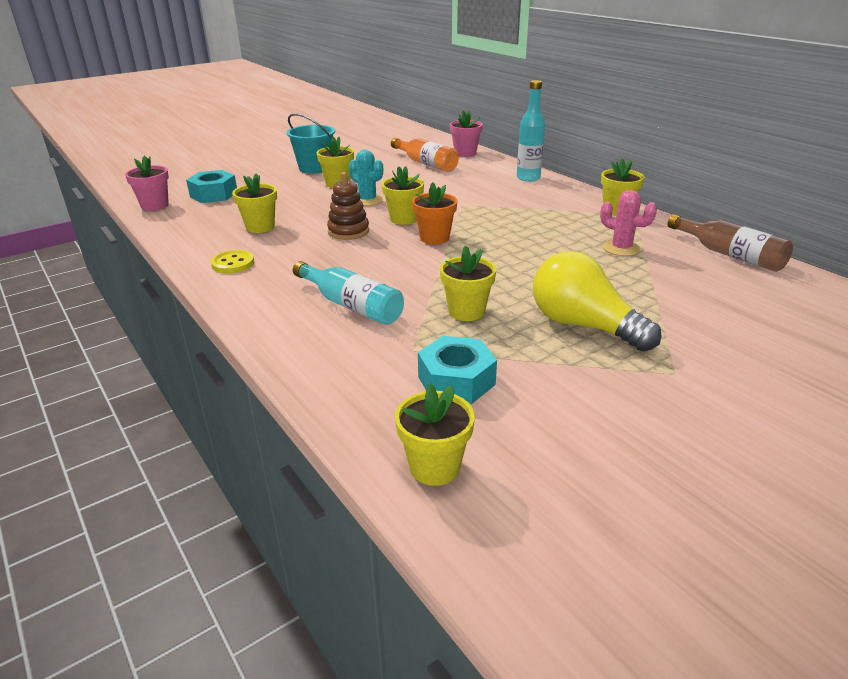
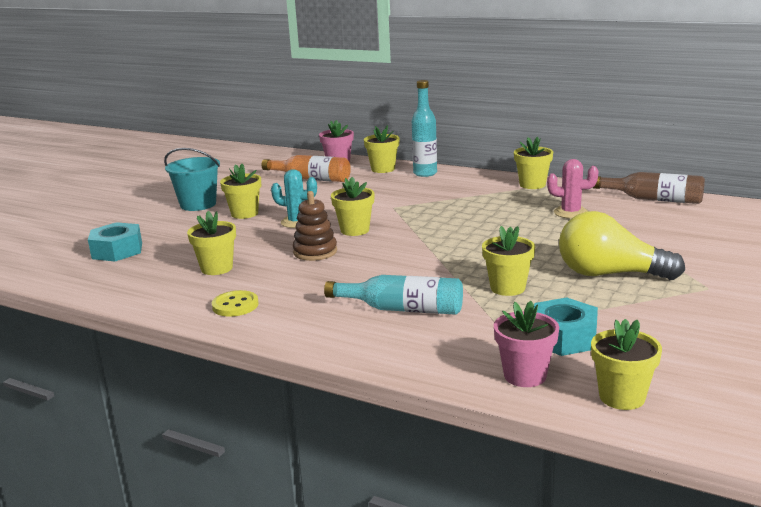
camera: 25 degrees left, 10 degrees down
pink flower pot [125,156,169,211] -> pink flower pot moved to [494,301,559,387]
orange flower pot [412,182,457,244] -> none
none -> yellow flower pot [364,125,400,173]

